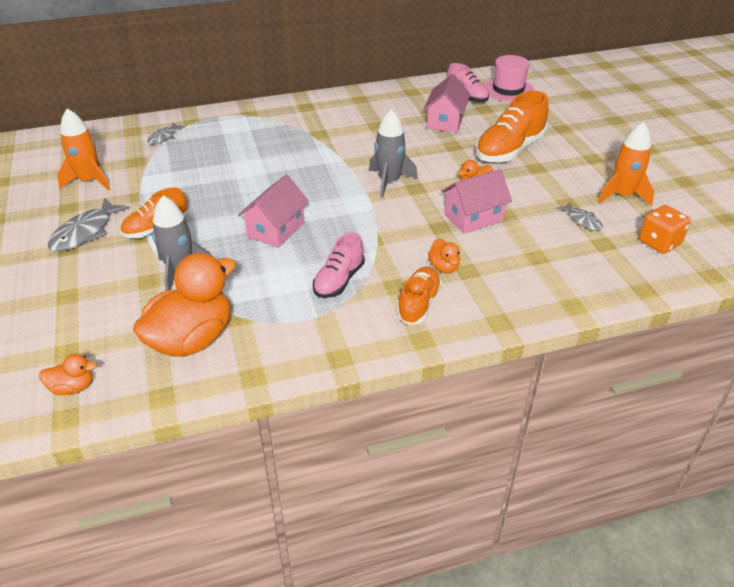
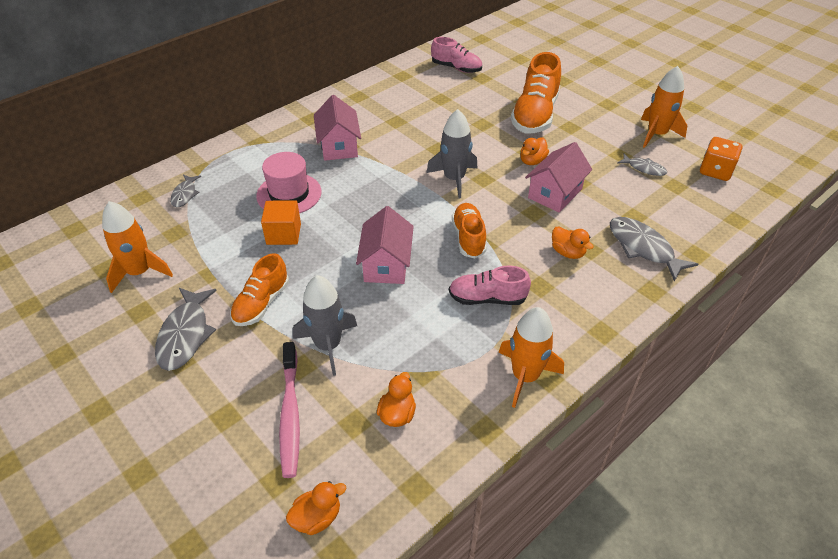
camera: 25 degrees left, 5 degrees up
orange duck [133,253,236,357] -> orange duck [377,372,416,427], size x0.45
pink shoe [313,232,365,298] -> pink shoe turned 90 degrees clockwise [449,266,531,305]
orange shoe [397,267,442,325] -> orange shoe moved to [452,203,487,258]
pink house [424,74,471,133] -> pink house moved to [314,95,361,161]
pink hat [484,55,534,102] -> pink hat moved to [256,152,322,213]
none -> orange cube [261,200,301,245]
none -> pink toothbrush [279,342,300,478]
none -> orange rocket [499,307,564,408]
none -> grey fish [610,217,698,282]

